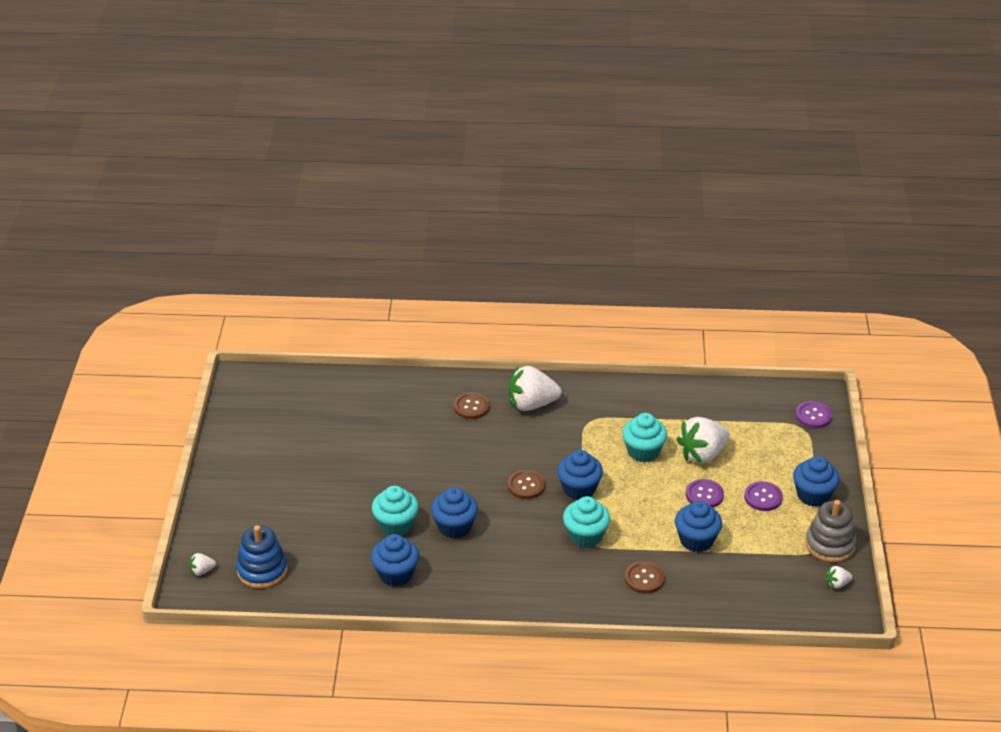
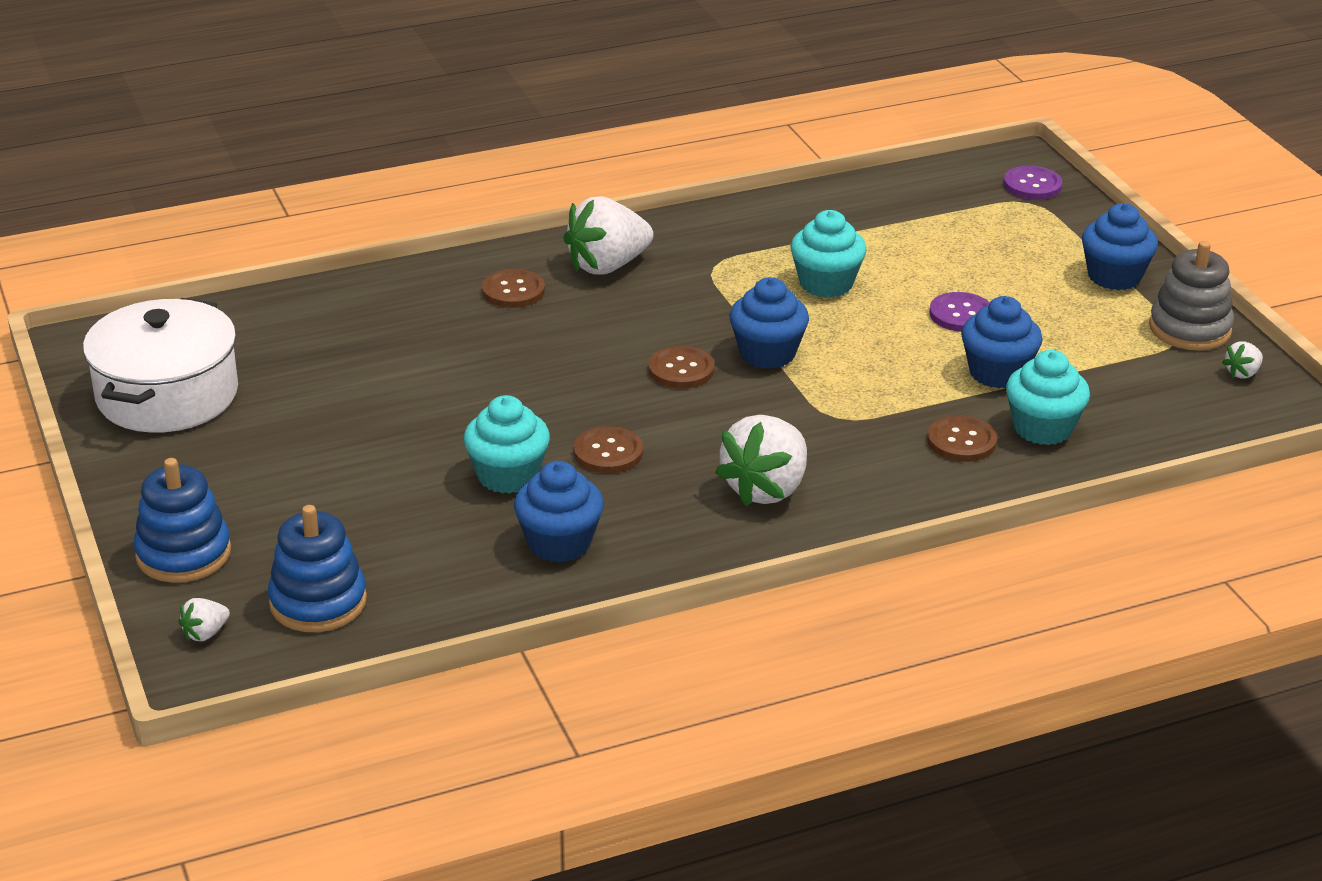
camera: 25 degrees left, 5 degrees down
blue cupcake [431,487,478,539] -> brown button [574,426,643,473]
turquoise cupcake [563,496,610,548] -> turquoise cupcake moved to [1006,350,1090,445]
white strawberry [677,417,730,464] -> white strawberry moved to [715,415,807,506]
purple button [744,481,783,511] -> none
none -> white pot [83,298,238,433]
none -> blue stacking toy [133,458,231,583]

